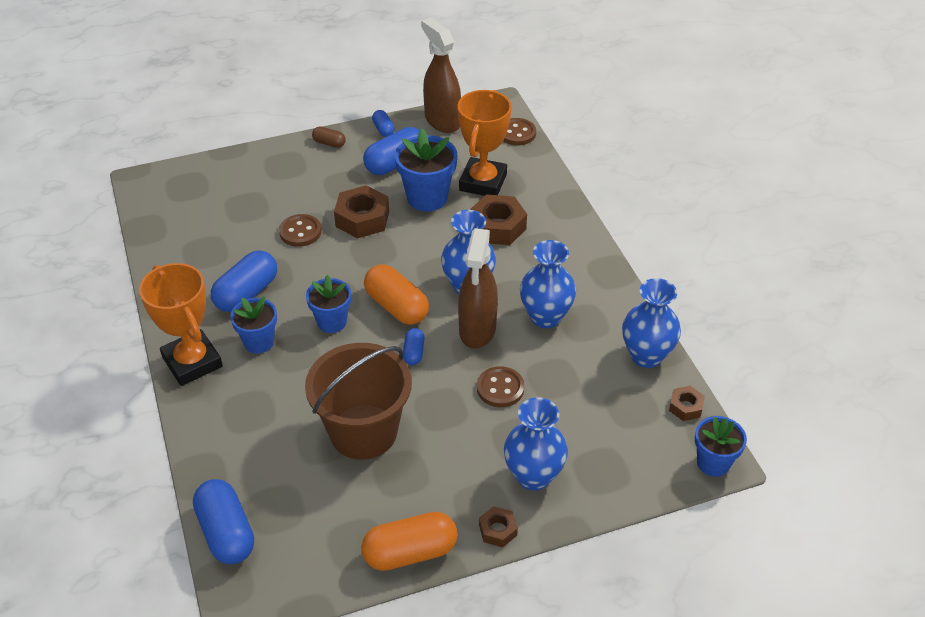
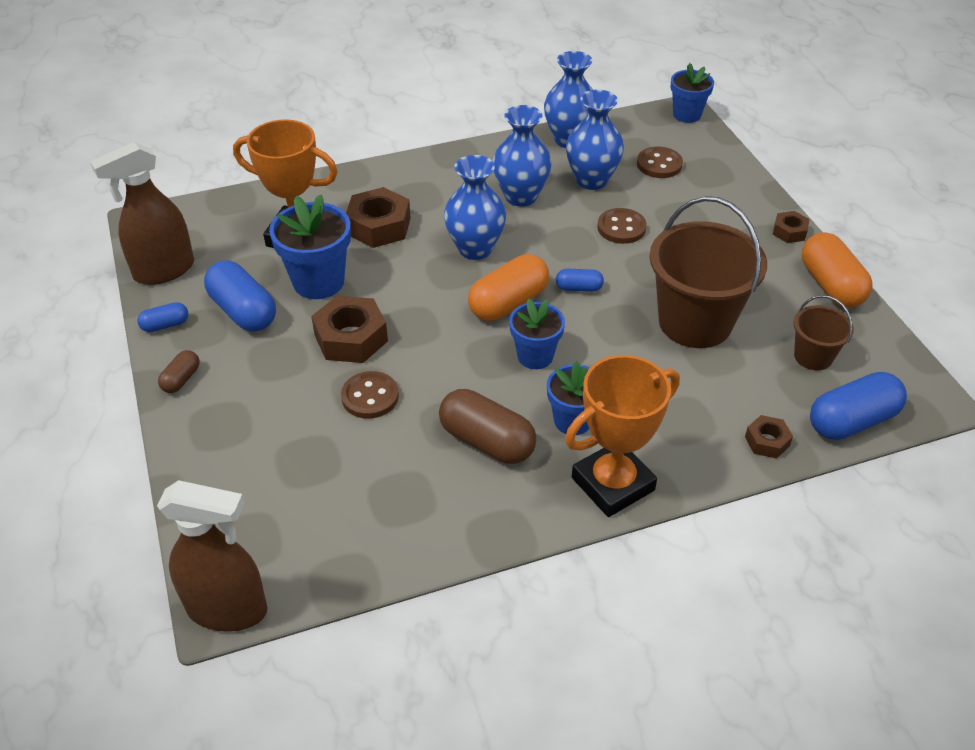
camera: 90 degrees left, 0 degrees up
blue capsule [211,250,277,312] -> brown capsule [439,389,537,464]
brown spray bottle [458,228,498,348] -> brown spray bottle moved to [157,480,268,632]
brown button [503,118,536,145] -> brown button moved to [637,147,683,178]
blue vase [504,397,568,491] -> blue vase moved to [566,89,624,190]
brown nut [669,386,705,421] -> brown nut moved to [745,415,793,459]
none -> brown bucket [794,295,854,370]

